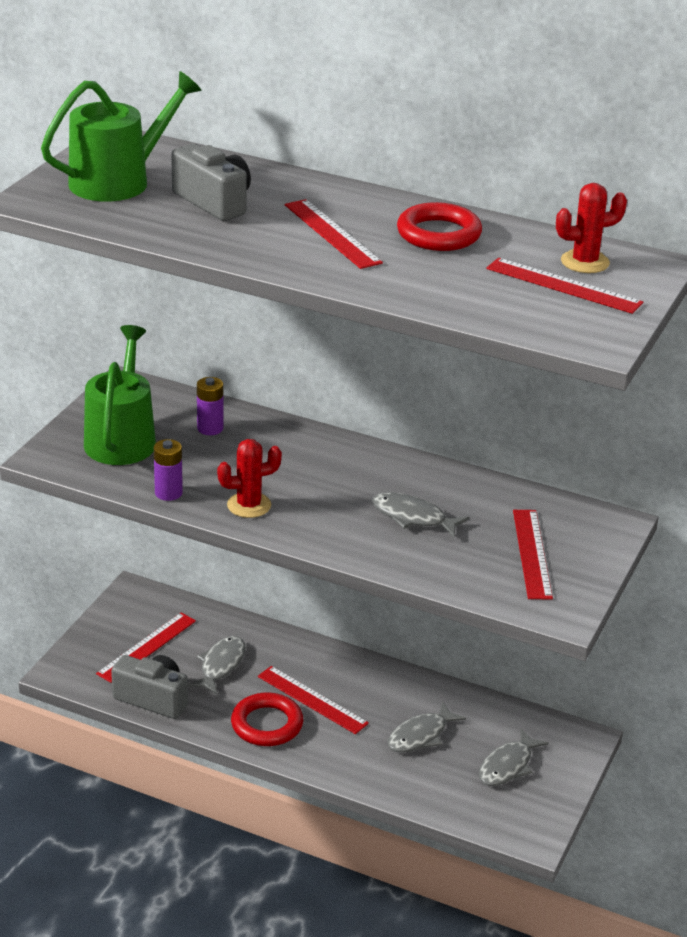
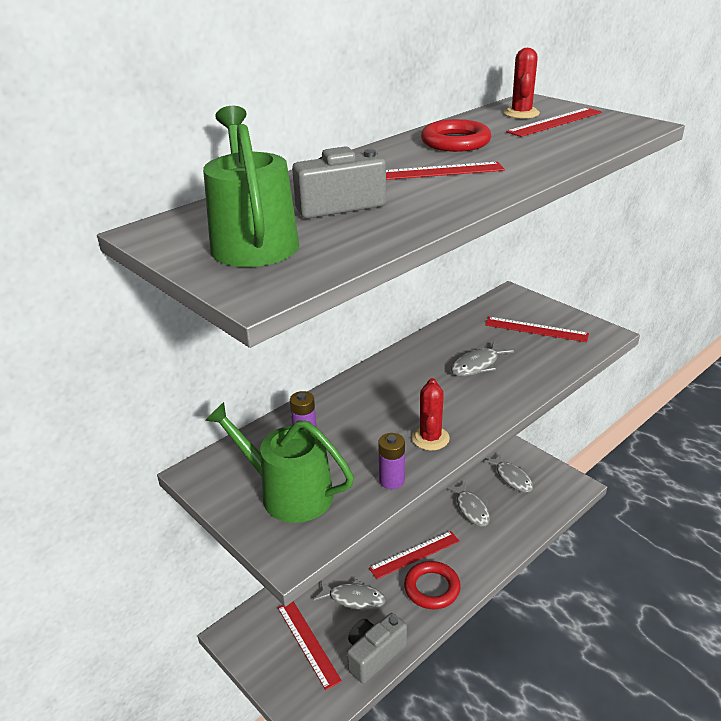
camera: 65 degrees left, 0 degrees up
grey fish [188,636,246,695] -> grey fish turned 150 degrees clockwise [314,579,386,610]

